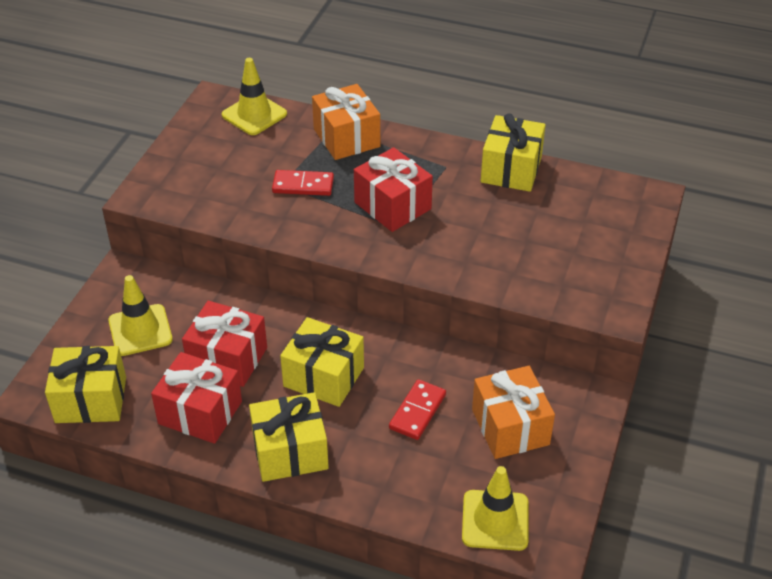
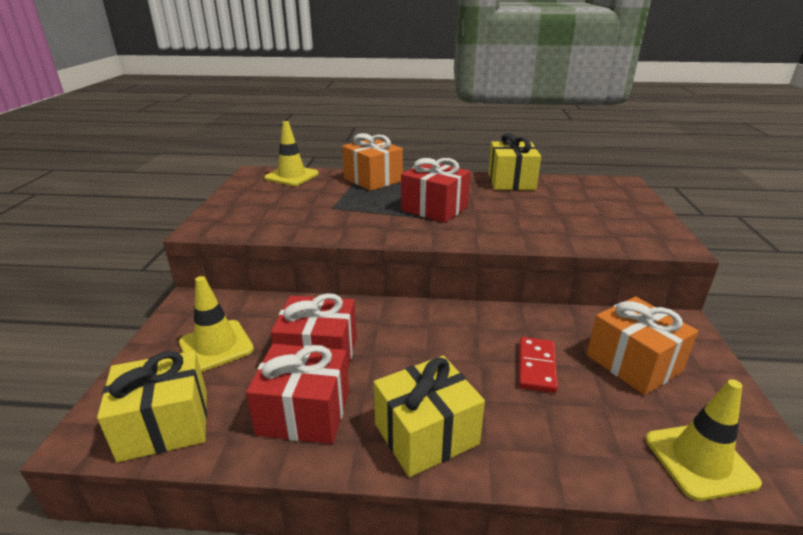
camera: 15 degrees left, 15 degrees down
red domino [272,170,334,196] -> none
yellow gift [280,317,364,407] -> none

